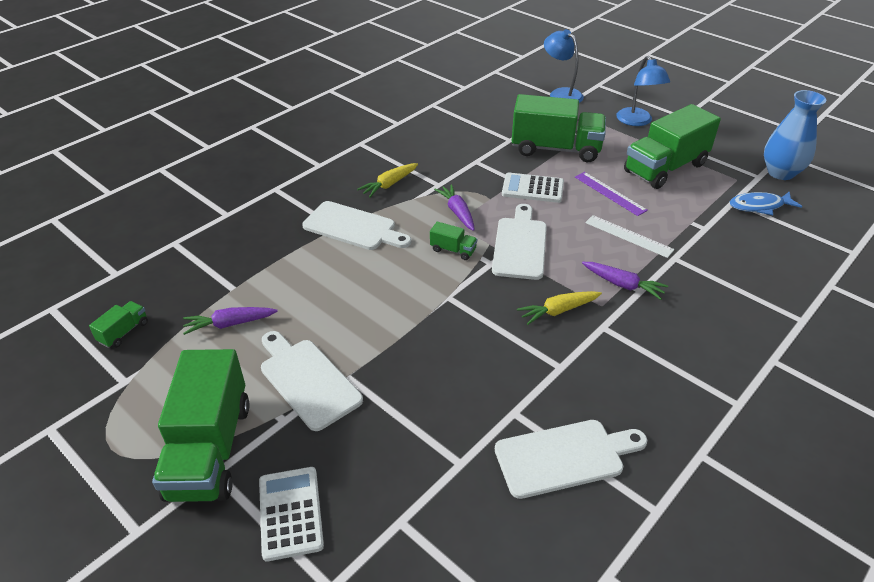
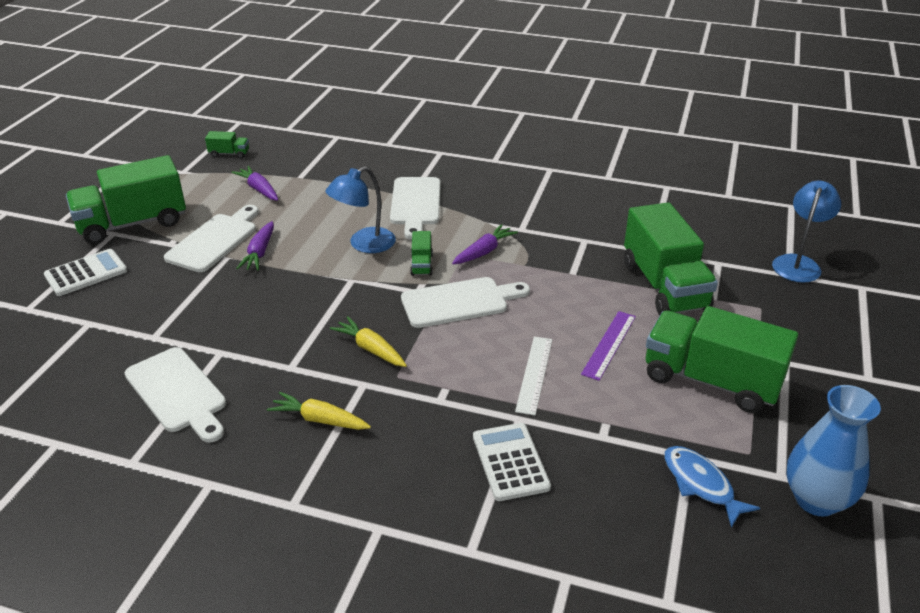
camera: 65 degrees right, 5 degrees down
yellow carrot [357,163,418,198] -> yellow carrot moved to [267,392,371,430]
white calculator [502,173,564,203] -> white calculator moved to [473,423,551,501]
purple carrot [582,262,668,300] -> purple carrot moved to [236,221,274,271]
blue lamp [616,56,670,126] -> blue lamp moved to [326,167,396,253]

